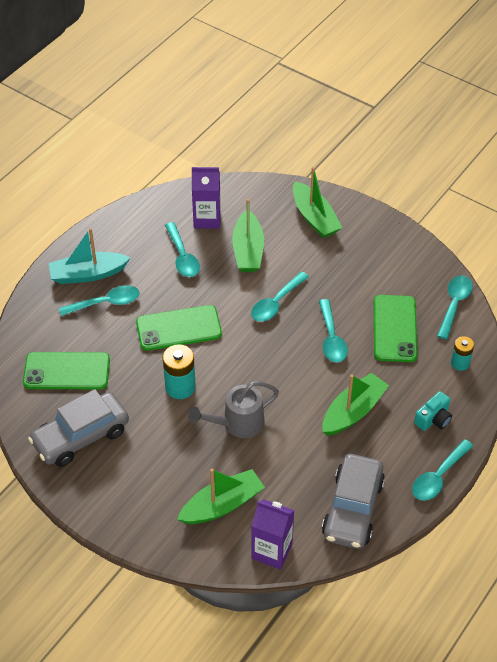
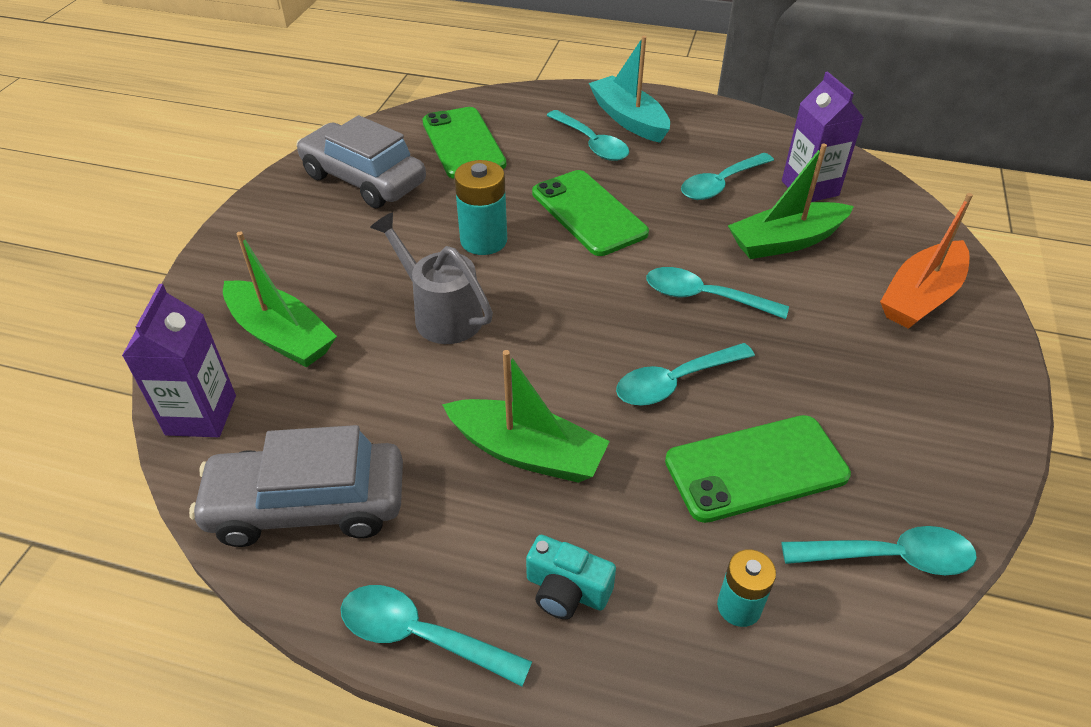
camera: 70 degrees right, 5 degrees down
green boat [293,167,342,238] -> orange boat [880,193,973,329]

